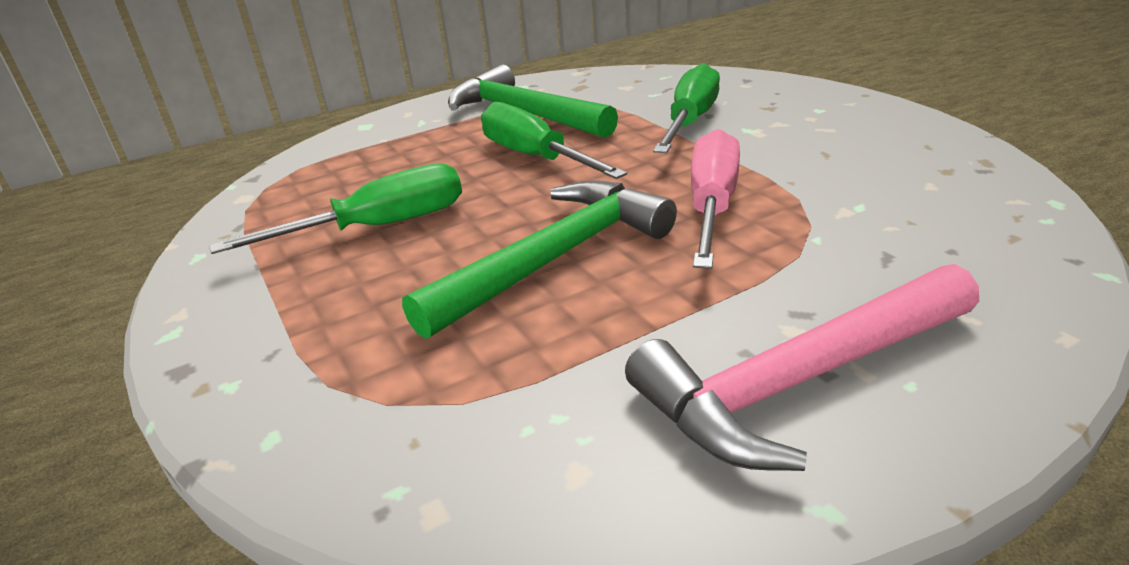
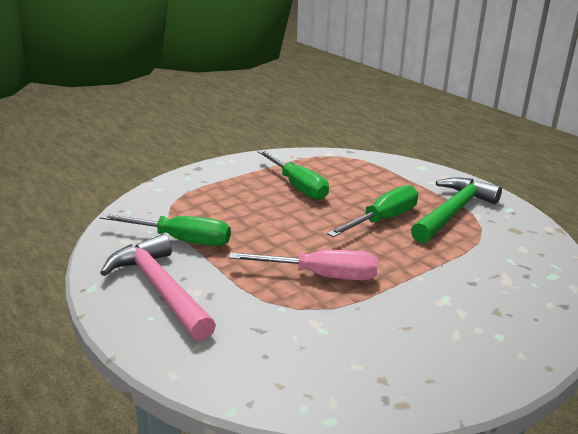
camera: 80 degrees right, 5 degrees down
green hammer [402,180,677,339] -> none
green screwdriver [653,63,720,153] -> green screwdriver moved to [100,214,231,246]

